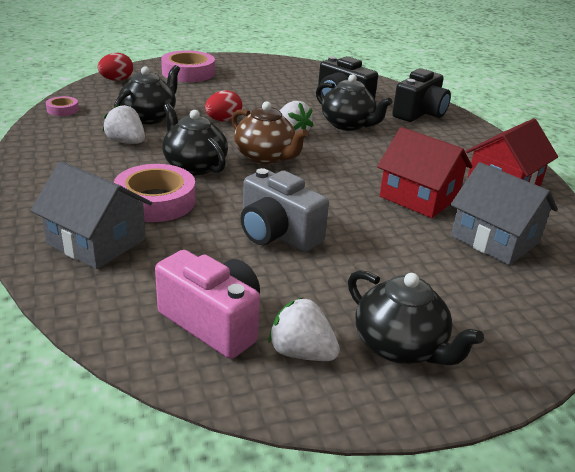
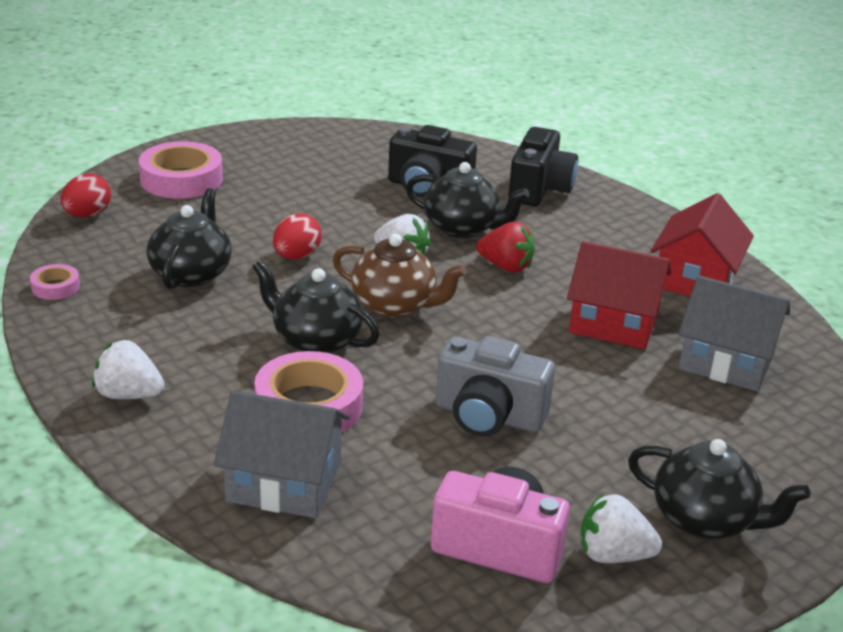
camera: 20 degrees left, 0 degrees up
white strawberry [103,104,145,144] -> white strawberry moved to [92,340,164,399]
none -> red strawberry [476,222,535,272]

